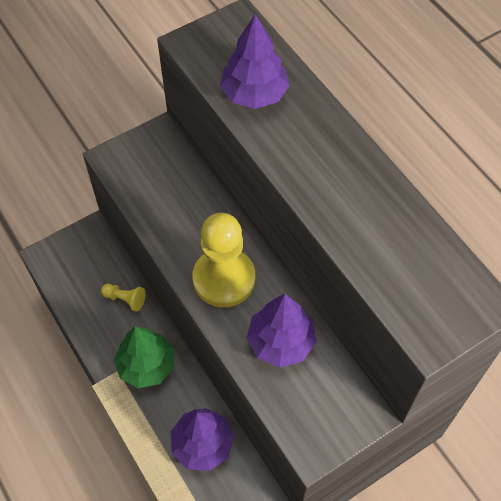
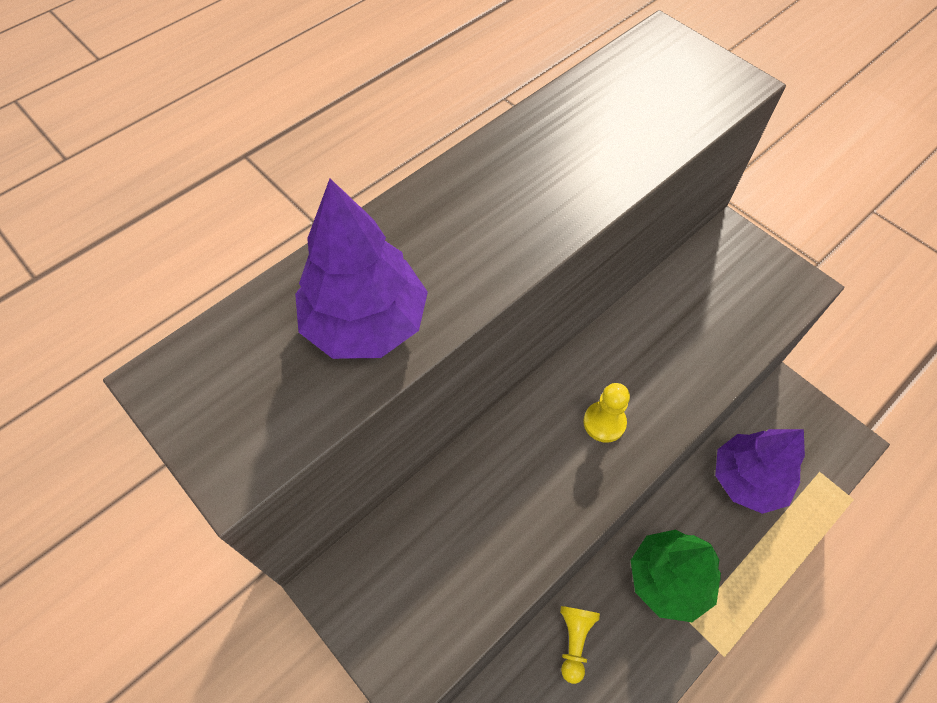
camera: 100 degrees left, 0 degrees up
yellow pawn [193,213,255,307] -> yellow pawn [583,383,630,443], size x0.44
purple tree [247,294,316,367] -> none

